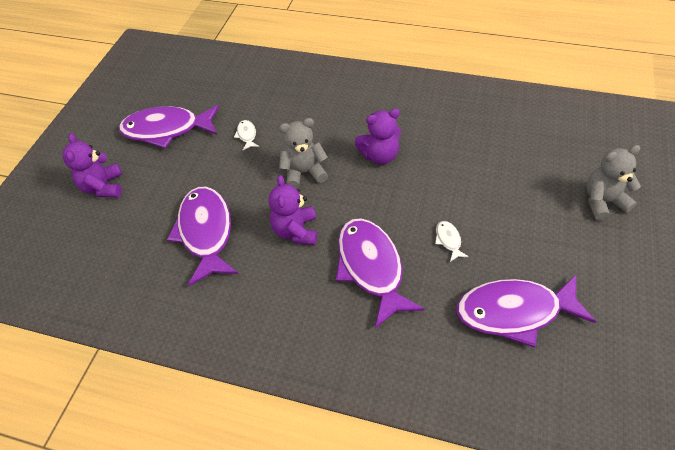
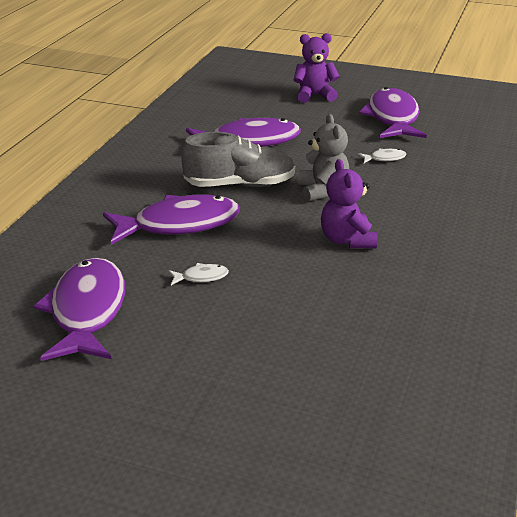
camera: 90 degrees right, 20 degrees down
purple teddy bear [268,175,317,245] -> grey shoe [181,132,295,187]
grey teddy bear [587,145,641,221] -> none

